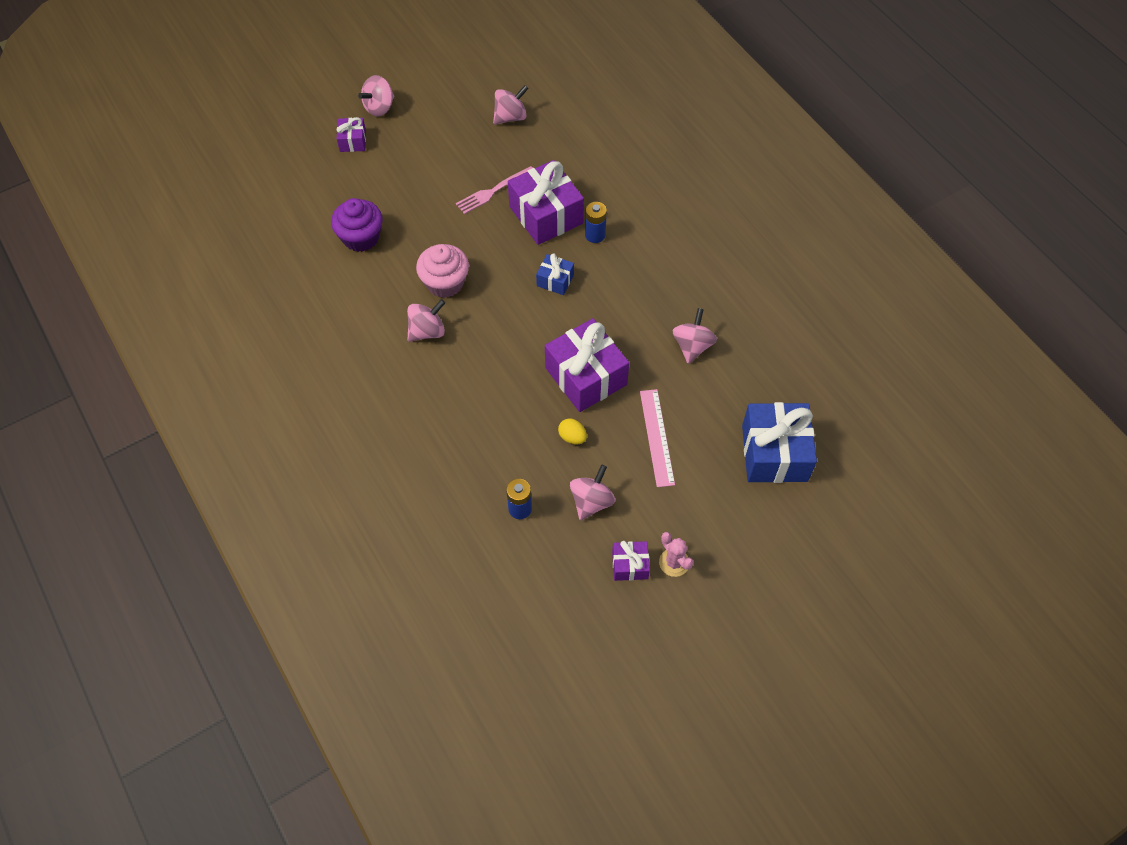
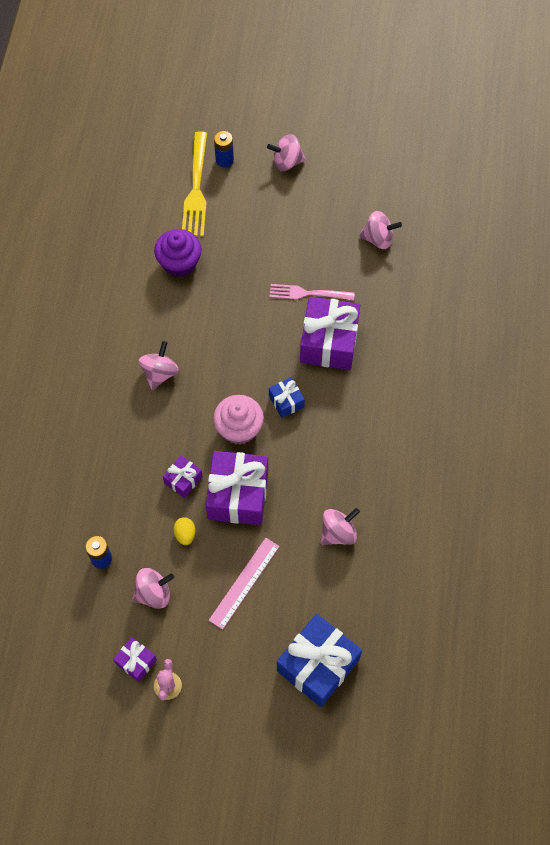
camera: 40 degrees right, 5 degrees up
purple gift [337,117,366,152] -> purple gift moved to [163,455,203,498]
pink spinning top [407,299,445,342] -> pink spinning top turned 75 degrees counterclockwise [139,341,179,390]
pink cupcake [416,244,469,298] -> pink cupcake moved to [213,395,264,445]
blue battery [585,202,607,243] -> blue battery moved to [214,131,234,167]
none -> yellow fork [182,132,207,237]

